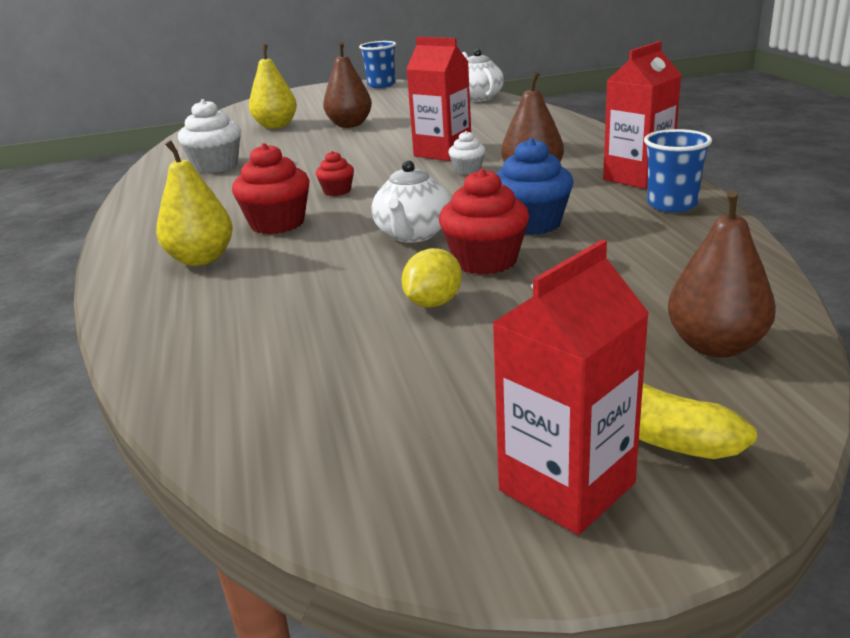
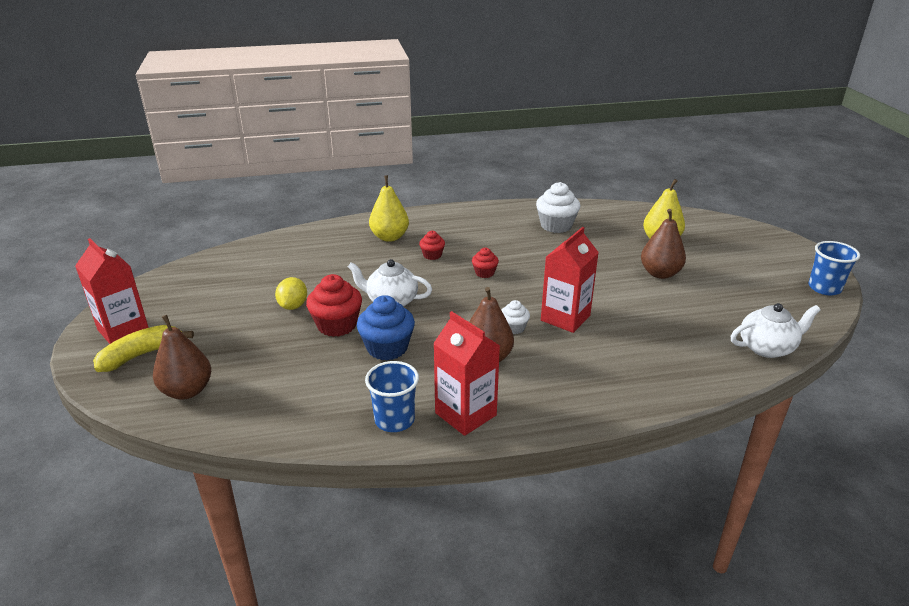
camera: 90 degrees right, 5 degrees up
red cupcake [232,143,310,234] -> red cupcake [419,231,445,260], size x0.55
yellow lemon [401,248,462,308] -> yellow lemon turned 60 degrees clockwise [275,277,307,310]

